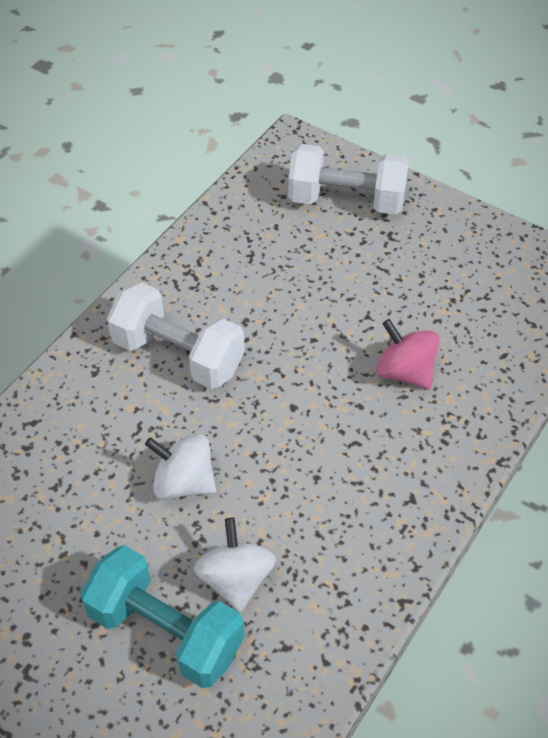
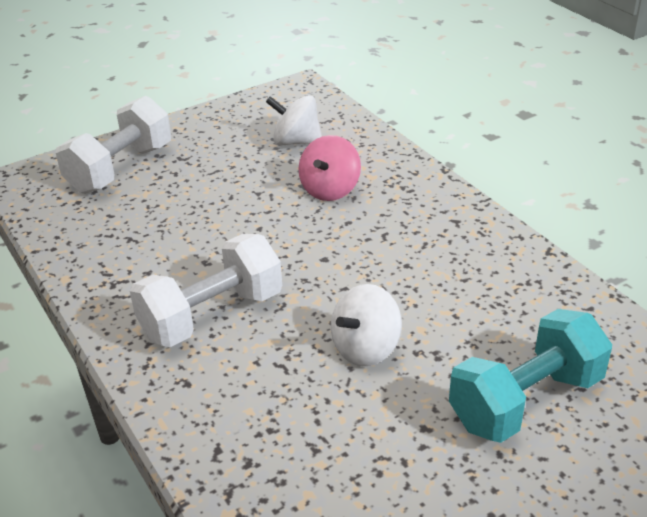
camera: 65 degrees left, 15 degrees down
white spinning top [193,518,276,613] -> white spinning top moved to [266,95,322,146]
pink spinning top [376,319,439,389] -> pink spinning top turned 45 degrees counterclockwise [298,135,361,201]

